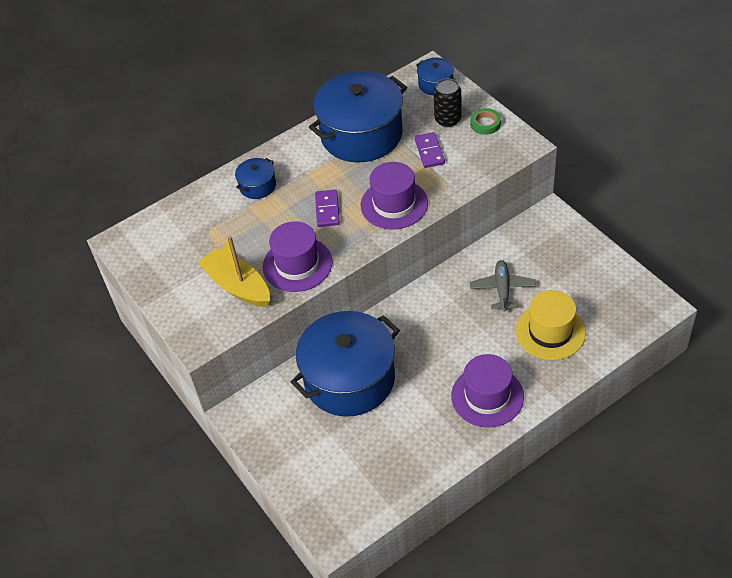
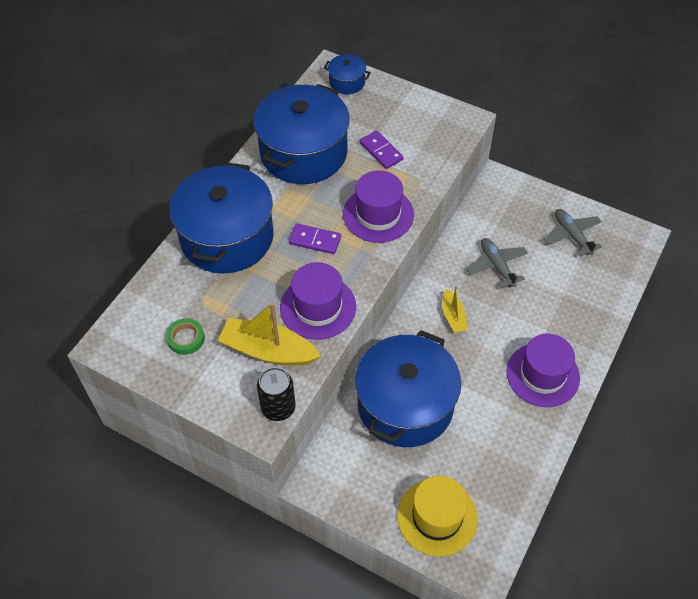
camera: 30 degrees left, 5 degrees up
blue pot [235,158,276,199] -> blue pot [169,162,274,273], size x2.29
purple domino [315,190,340,227] -> purple domino turned 45 degrees counterclockwise [289,224,341,254]
black can [434,78,462,127] -> black can moved to [257,367,296,421]
green tape [470,108,501,135] -> green tape moved to [166,318,205,355]
yellow hat [515,290,586,360] -> yellow hat moved to [397,476,478,557]
none -> yellow boat [442,286,468,333]
none -> grey plane [544,209,602,257]

